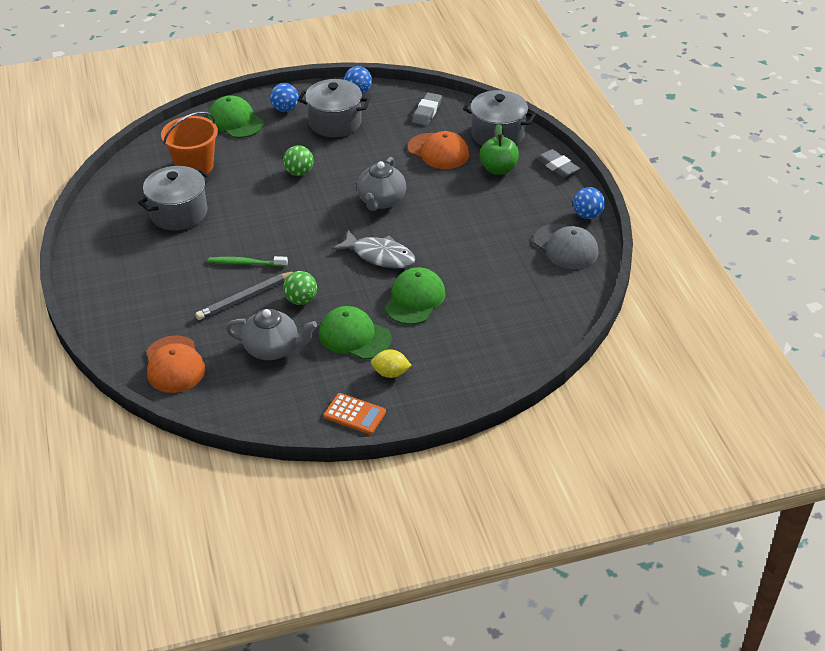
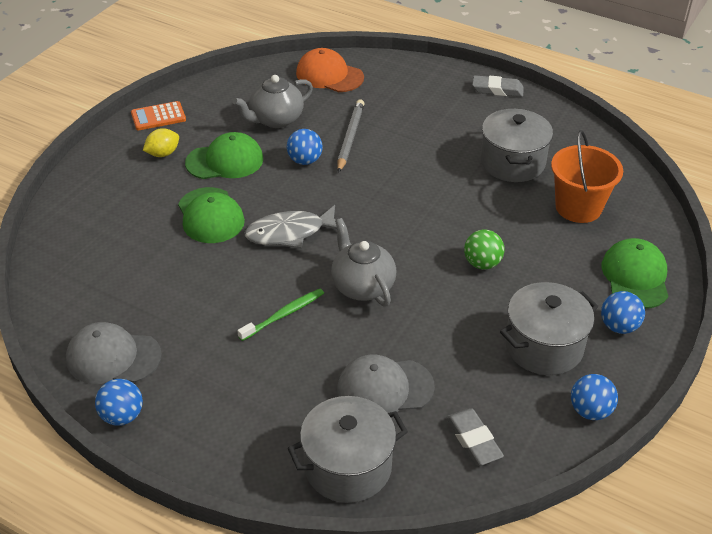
camera: 135 degrees right, 0 degrees up
green cap [208,95,264,138] -> green cap turned 90 degrees counterclockwise [602,238,668,309]
green toothbrush [208,256,288,267] -> green toothbrush moved to [237,289,324,341]
green ball [283,271,317,305] -> blue ball [287,129,323,165]
orange cap [408,131,469,169] -> grey cap [337,355,435,413]
green apple [480,124,519,175] -> none
grey eraser [537,149,580,178] -> grey eraser moved to [472,75,524,97]

